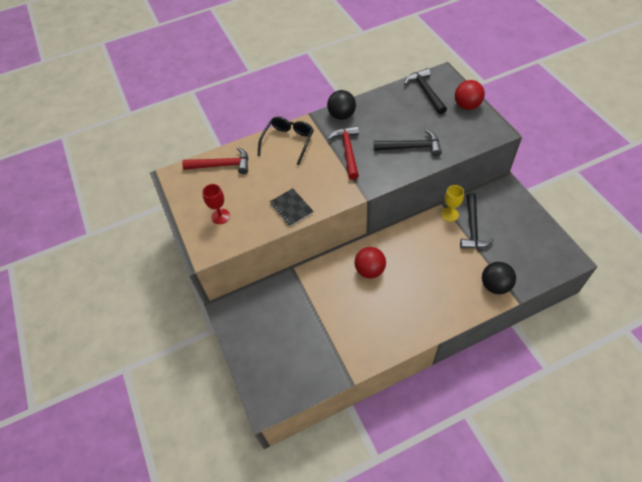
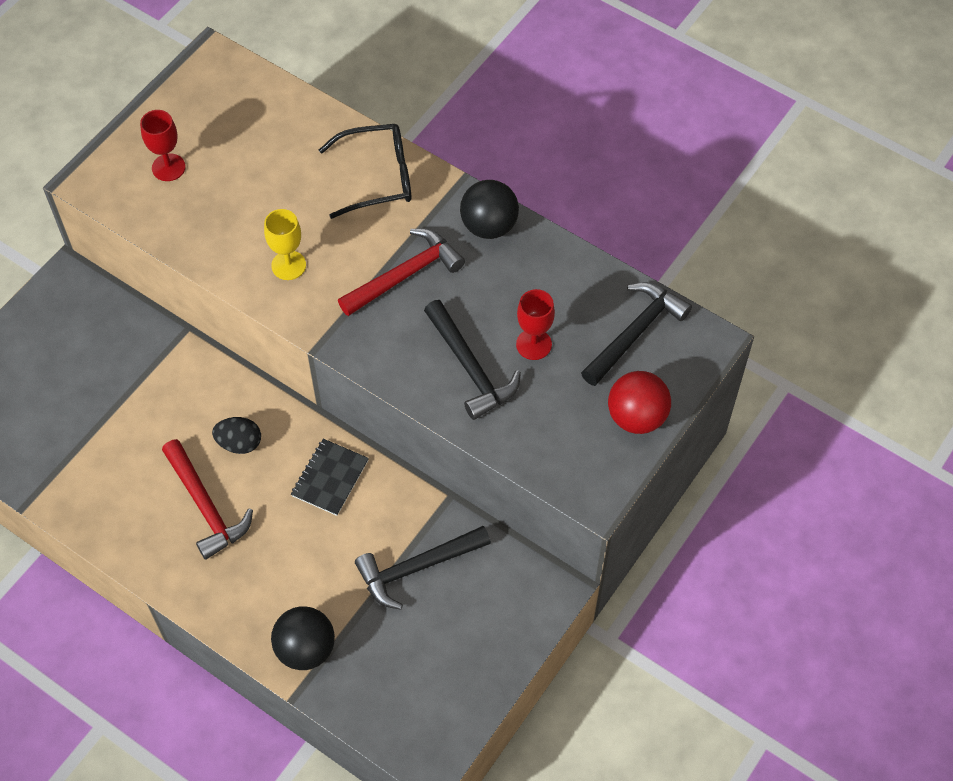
camera: 55 degrees right, 5 degrees up
red hammer [182,147,248,174] -> red hammer moved to [162,439,253,560]
black notebook [270,188,314,226] -> black notebook moved to [291,439,369,516]
red ball [354,247,386,278] -> black egg [212,417,261,454]
yellow goblet [441,185,464,222] -> yellow goblet moved to [264,209,306,280]
none -> red goblet [516,289,555,360]

